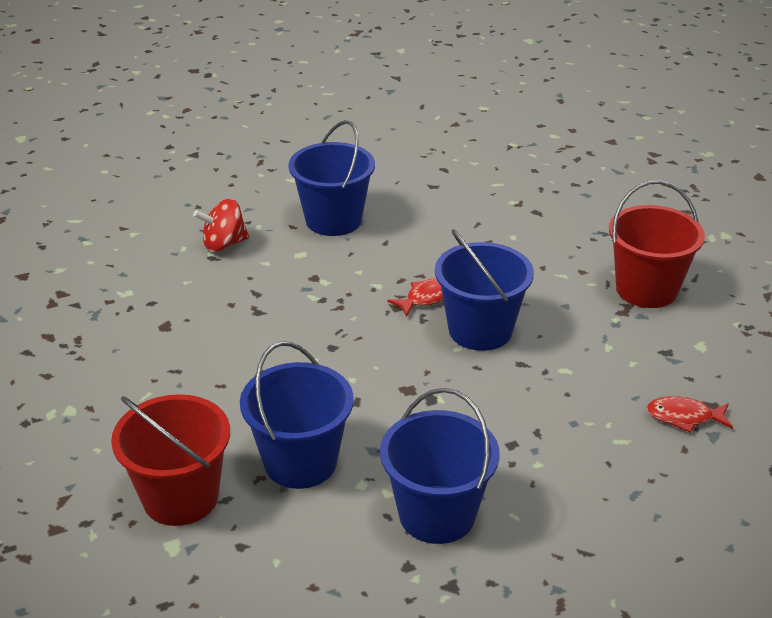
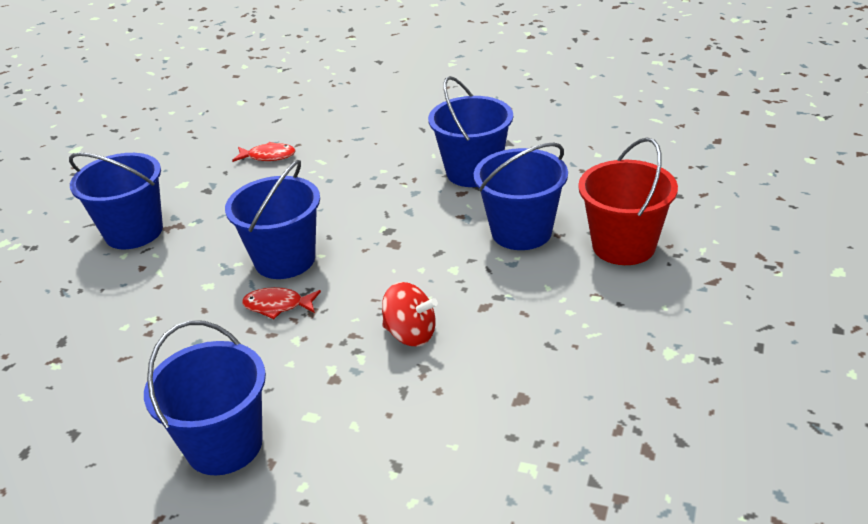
camera: 135 degrees left, 0 degrees up
red spinning top [193,199,249,252] -> red spinning top moved to [382,282,438,346]
red bucket [609,180,705,308] -> blue bucket [69,153,163,249]
red fish [647,396,733,433] -> red fish turned 45 degrees counterclockwise [232,142,295,162]

